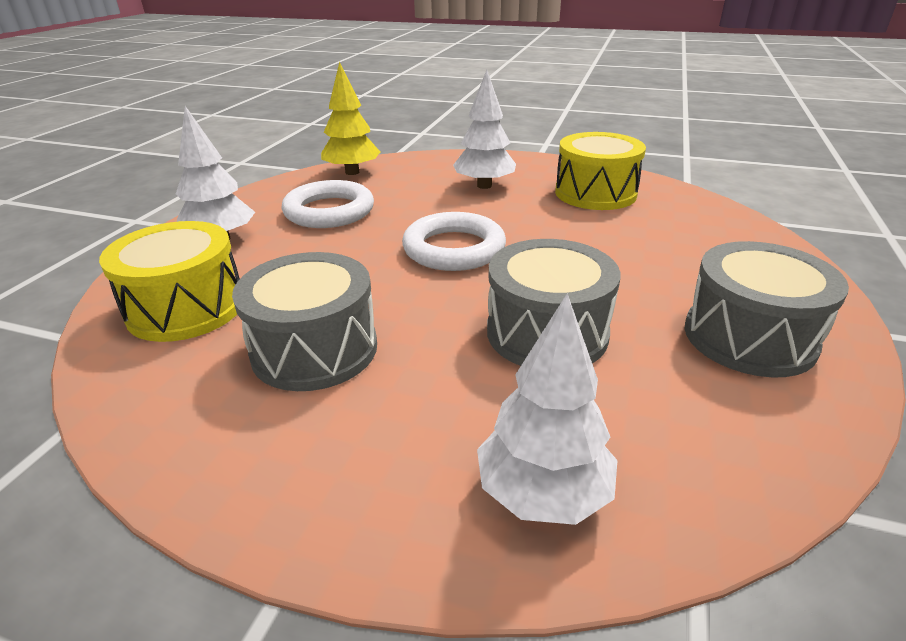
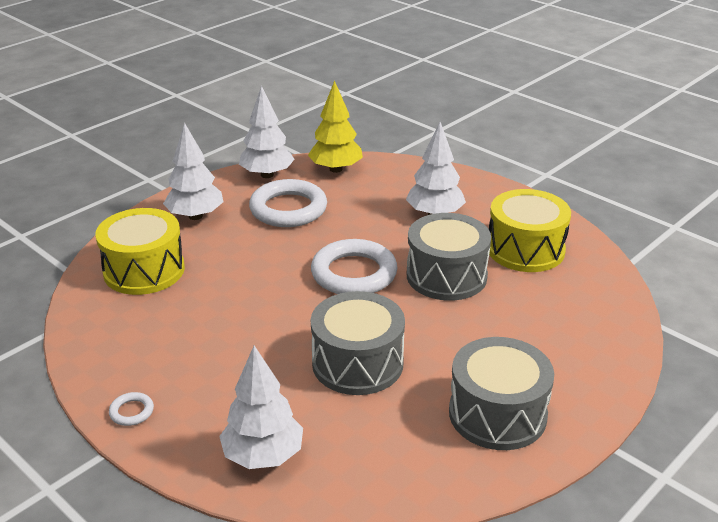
camera: 25 degrees right, 0 degrees up
grey drum [232,252,377,391] -> grey drum moved to [407,213,491,301]
none -> white ring [109,392,154,426]
none -> white tree [239,86,295,178]

